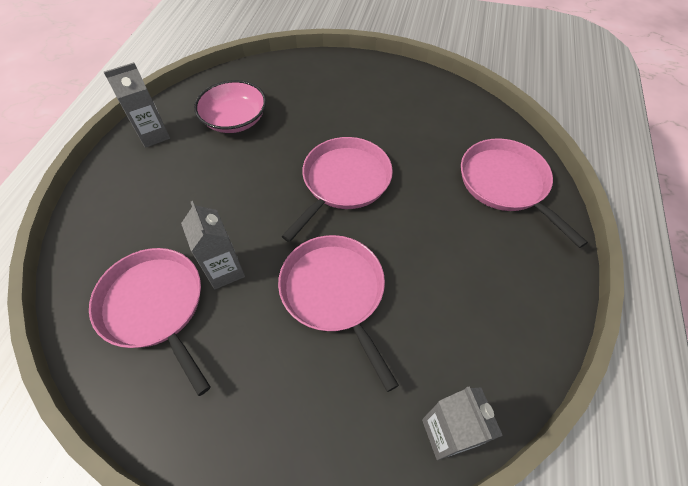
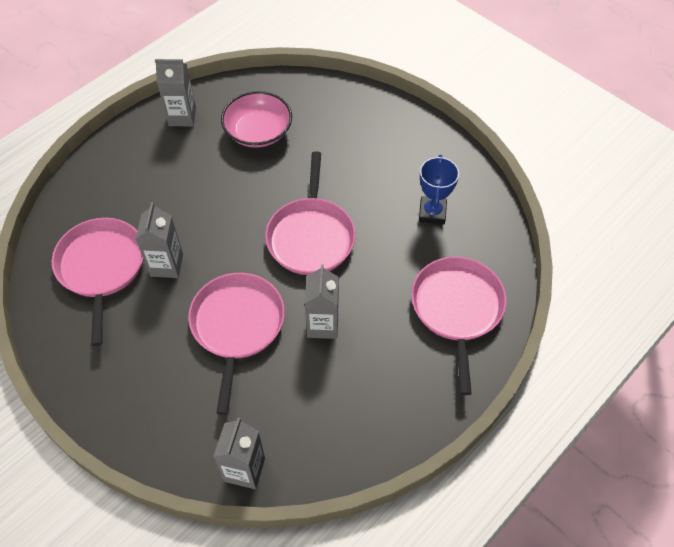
camera: 30 degrees right, 0 degrees up
pink pan [281,137,393,242] -> pink pan turned 120 degrees clockwise [265,151,356,275]
none -> grey carton [305,264,339,339]
none -> blue trophy [419,155,459,225]

